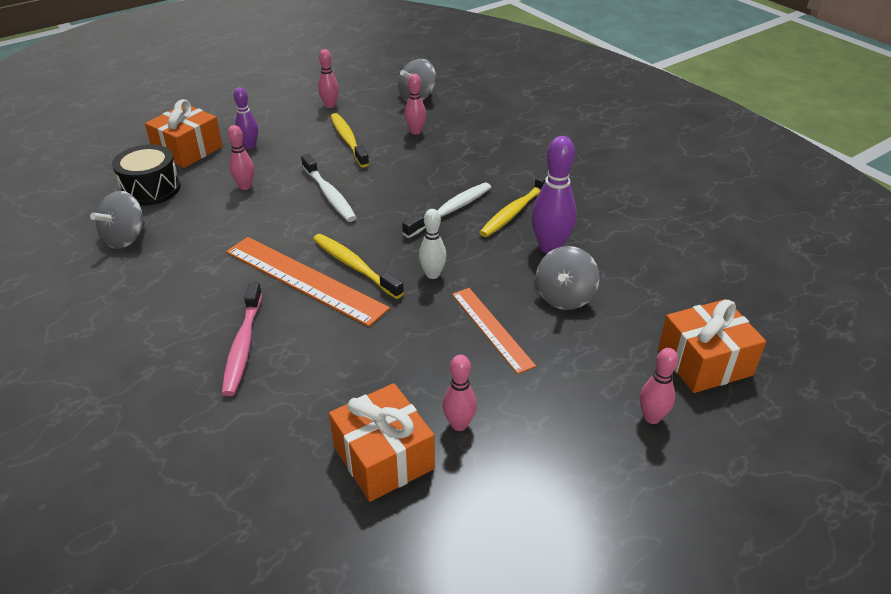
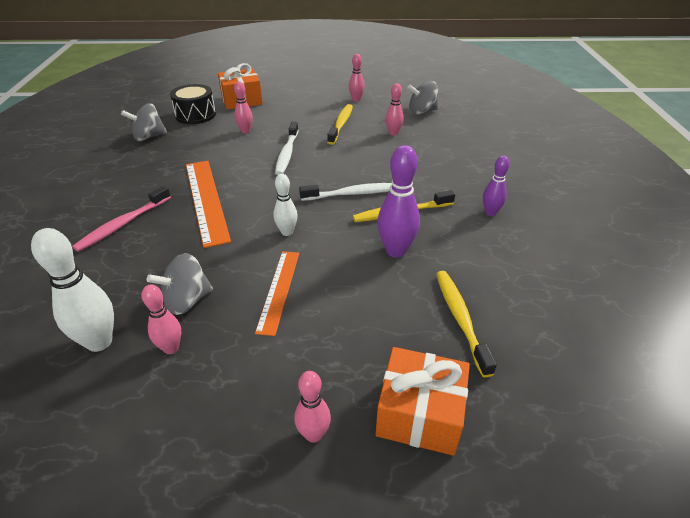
camera: 35 degrees right, 0 degrees up
purple bowling pin [234,87,258,149] -> purple bowling pin moved to [483,156,510,216]
yellow toothbrush [313,234,404,299] -> yellow toothbrush moved to [436,271,497,377]
orange gift [329,383,435,502] -> white bowling pin [31,228,114,352]
grey spinning top [536,246,600,310] -> grey spinning top moved to [147,253,213,315]

